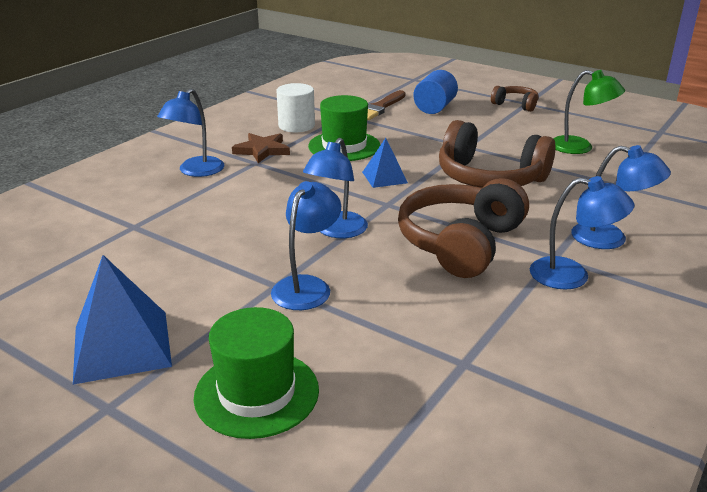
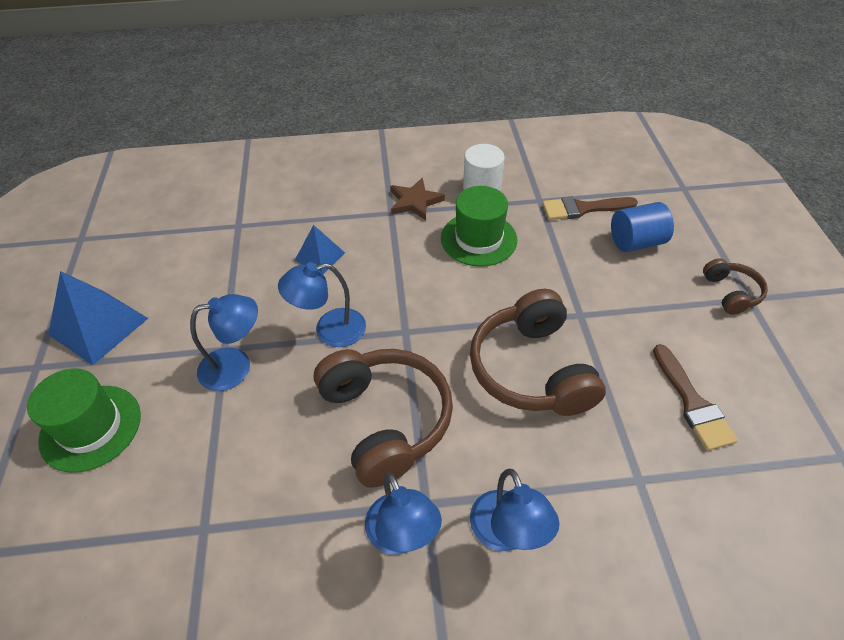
camera: 50 degrees right, 20 degrees up
blue lamp [157,89,224,177] -> none
blue pyramid [362,138,408,188] -> blue pyramid moved to [294,225,345,274]
brown headphones [398,178,529,278] -> brown headphones turned 75 degrees clockwise [314,349,453,488]
green lamp [554,70,625,154] -> brown brush [653,344,738,451]

